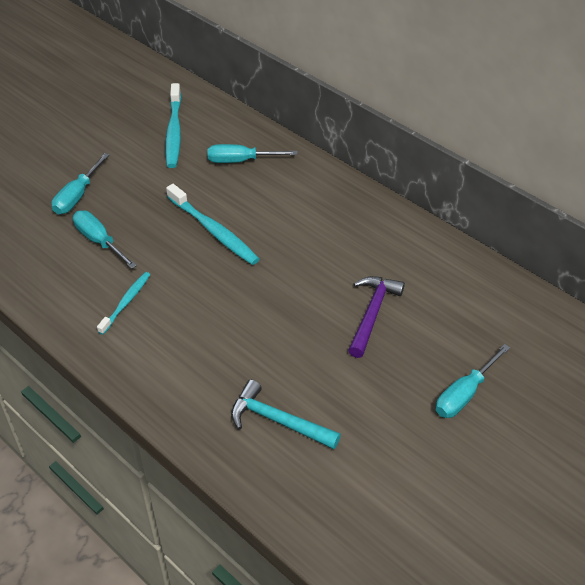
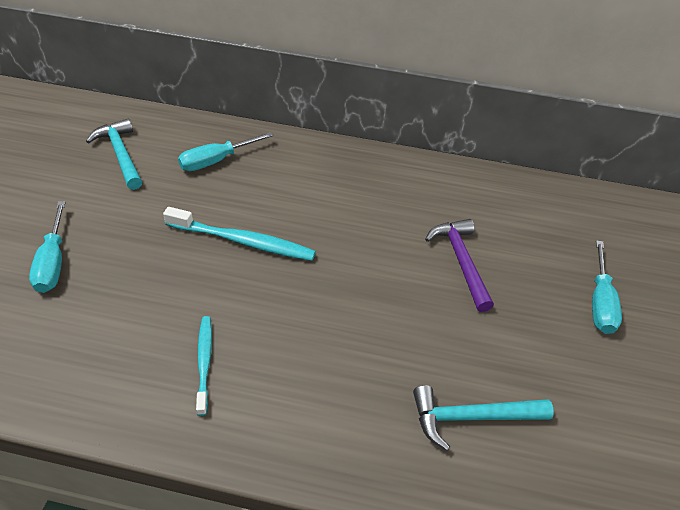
camera: 35 degrees left, 0 degrees up
turquoise screwdriver [73,210,137,269] -> none
turquoise toothbrush [165,83,181,168] -> turquoise hammer [86,119,142,190]

